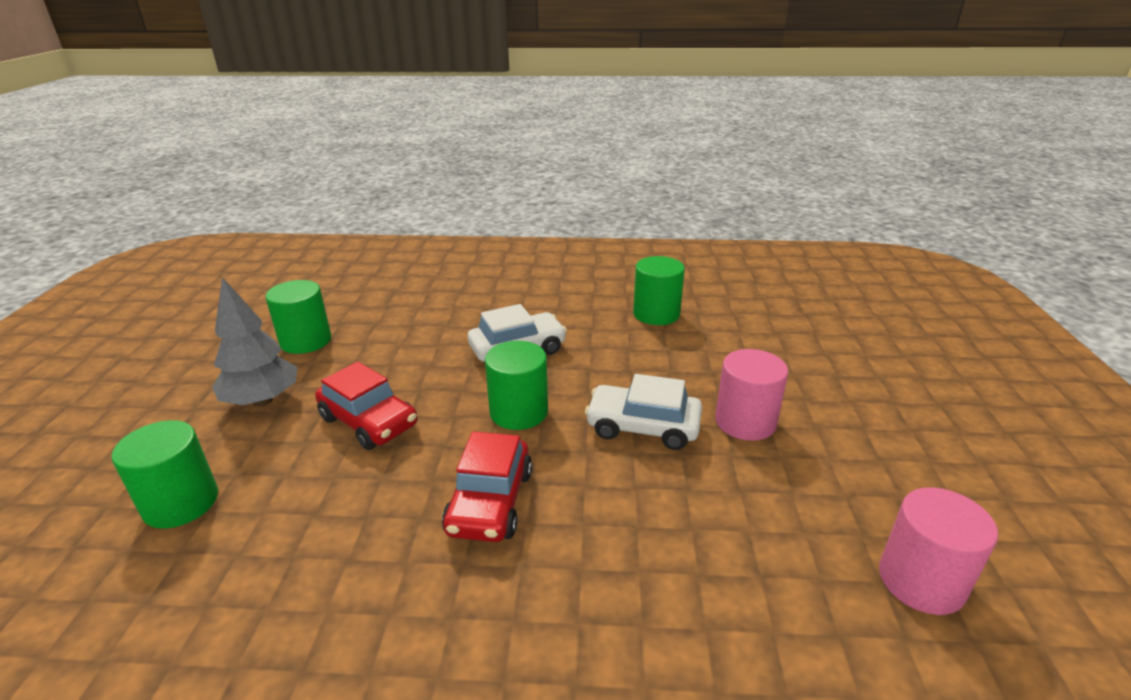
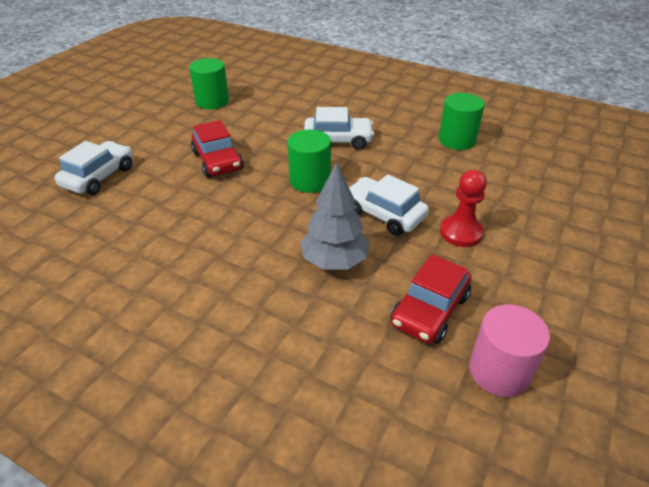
camera: 25 degrees right, 10 degrees up
green cylinder [111,420,218,529] -> white car [55,141,132,195]
grey tree [212,277,298,407] -> grey tree moved to [300,161,370,270]
red car [442,431,532,542] -> red car moved to [390,254,471,344]
pink cylinder [715,349,788,441] -> red pawn [440,170,487,247]

